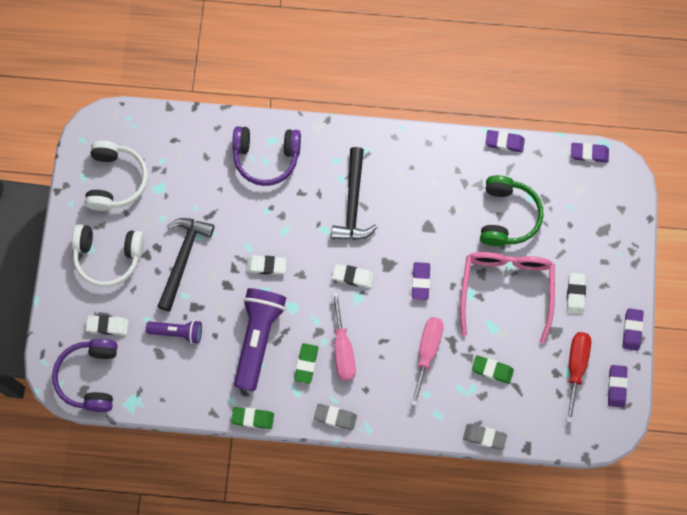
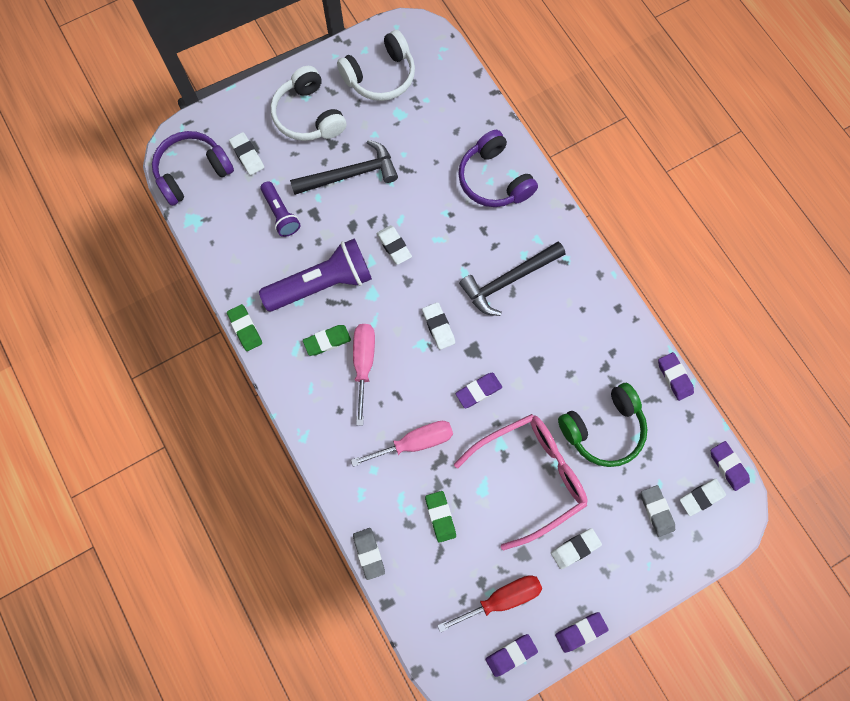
camera: 55 degrees right, 0 degrees up
grey eraser [314,404,357,430] -> grey eraser moved to [641,485,675,537]
pink screwdriver [332,291,356,381] -> pink screwdriver turned 135 degrees clockwise [353,324,375,425]
none -> white eraser [680,478,726,516]

